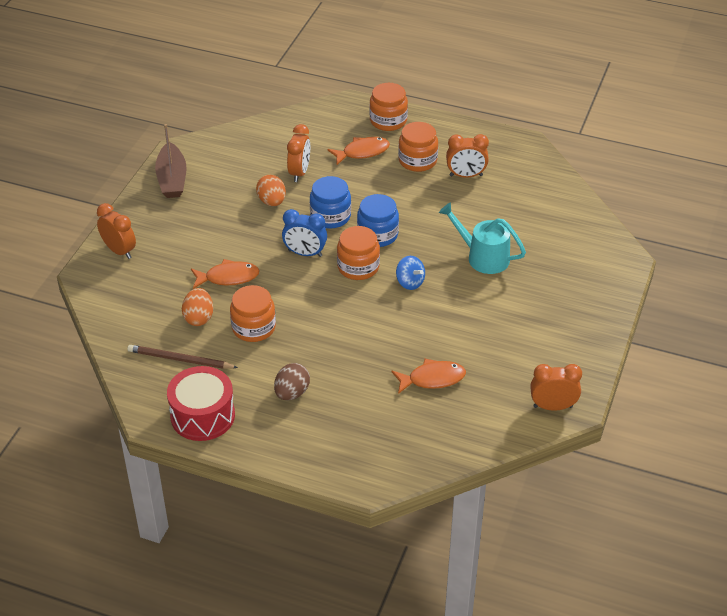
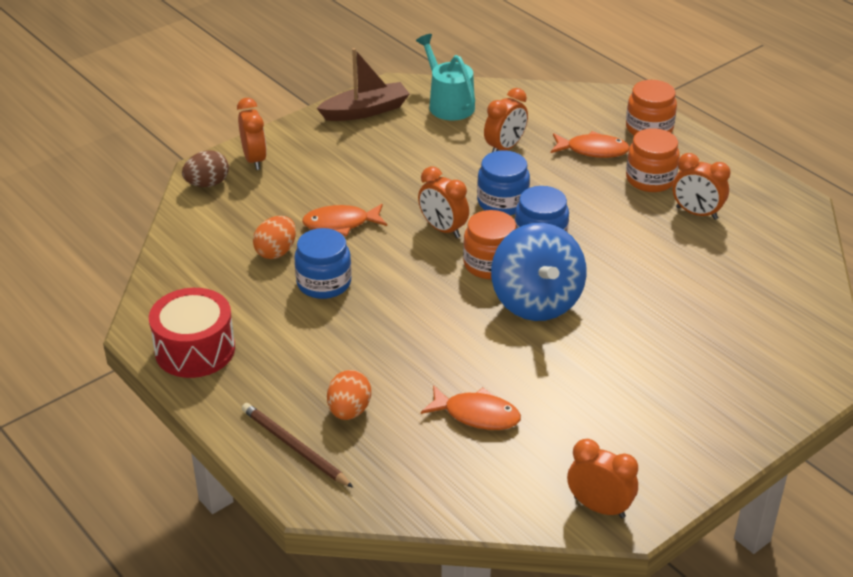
camera: 30 degrees right, 5 degrees down
brown pencil [128,345,238,369] -> brown pencil moved to [242,403,353,488]
brown boat [155,124,186,198] -> brown boat turned 135 degrees counterclockwise [317,48,410,121]
orange fish [191,259,260,289] -> orange fish turned 150 degrees clockwise [302,204,387,236]
orange jar [230,285,276,342] -> blue jar [294,228,352,299]
orange egg [256,175,286,206] -> orange egg moved to [327,370,371,420]
brown egg [274,363,310,400] -> brown egg moved to [182,150,229,187]
blue clock [282,209,327,257] -> orange clock [418,166,469,238]
blue spinning top [396,256,425,290] -> blue spinning top [491,223,587,321], size x2.16
turquoise watering can [439,202,526,274] -> turquoise watering can moved to [416,34,475,121]

